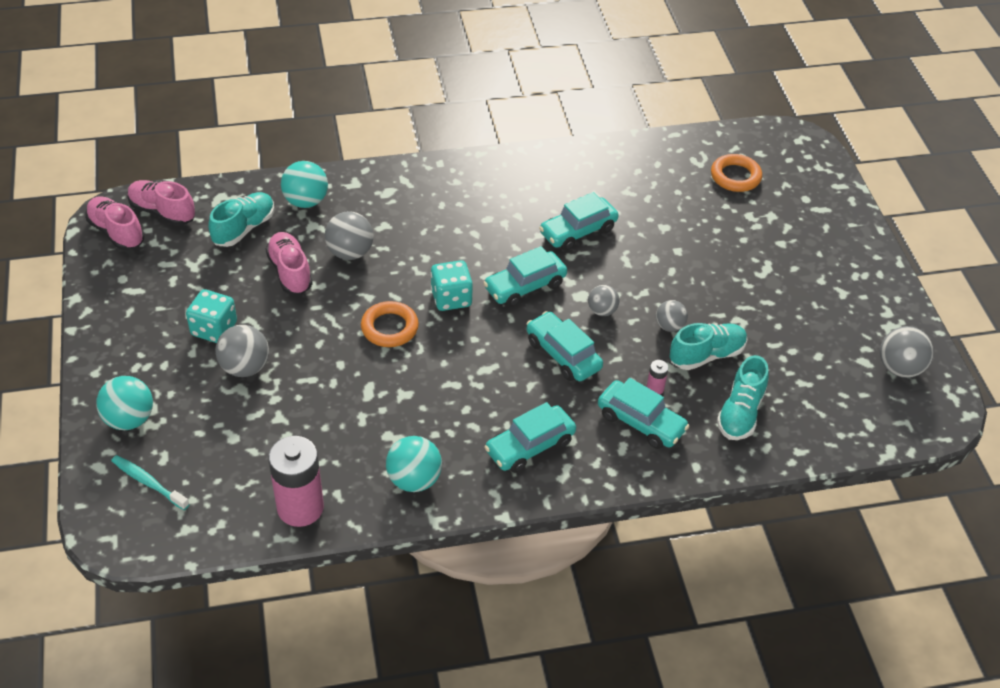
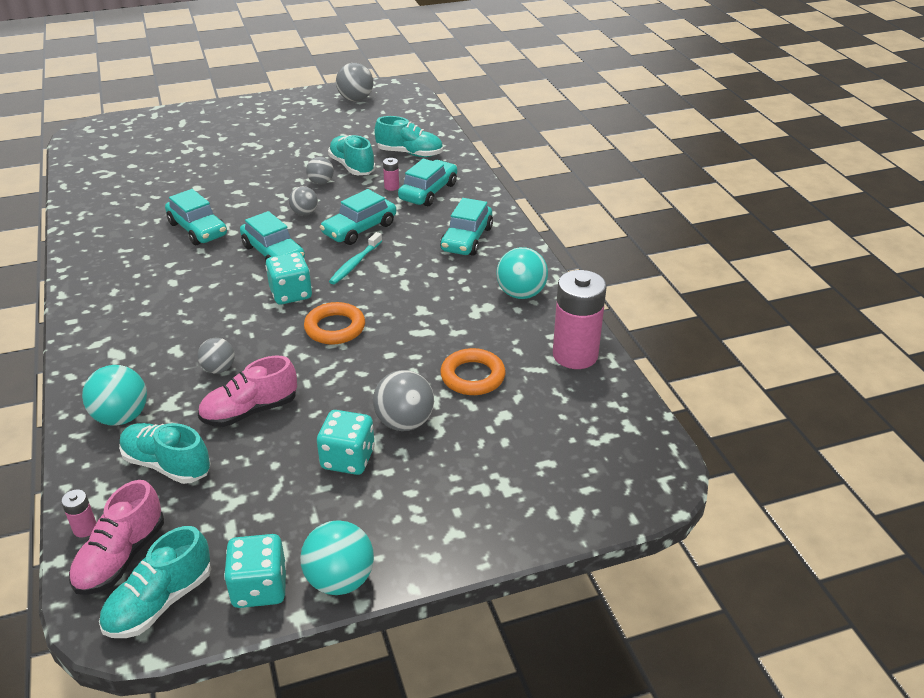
camera: 95 degrees left, 10 degrees down
pink shoe [85,196,144,250] -> turquoise shoe [99,526,211,638]
turquoise ball [96,376,153,430] -> turquoise ball moved to [300,520,374,595]
turquoise toothbrush [111,455,190,510] -> turquoise toothbrush moved to [329,232,382,284]
grey ball [325,211,373,260] -> grey ball [197,338,235,373], size x0.63
turquoise car [484,402,576,473] -> turquoise car turned 60 degrees clockwise [440,198,493,256]
orange ring [711,154,762,192] -> orange ring moved to [440,348,506,395]
none -> pink battery [61,490,97,538]
none -> turquoise dice [224,534,287,608]

